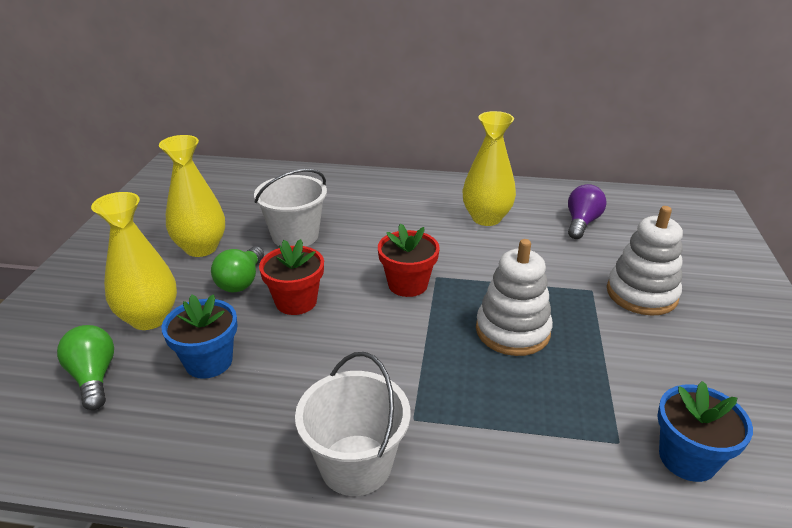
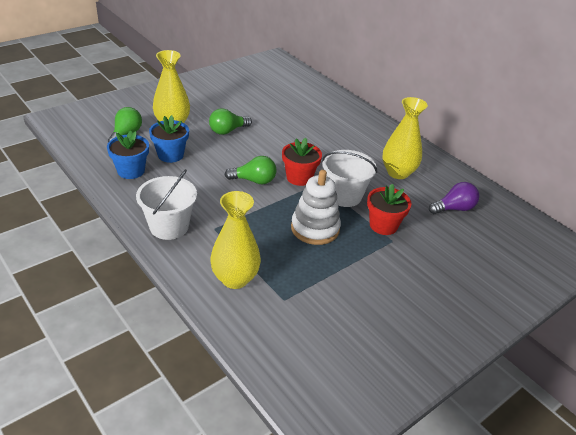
camera: 40 degrees right, 5 degrees up
yellow vase [159,135,225,257] -> yellow vase moved to [210,191,261,289]
white bucket [254,169,327,247] -> white bucket moved to [322,150,377,207]
red flower pot [259,239,324,315] -> red flower pot moved to [367,184,411,235]
white stacking toy [607,206,683,316] -> none
blue flower pot [657,381,753,482] -> blue flower pot moved to [107,130,149,179]
none -> green light bulb [225,156,276,185]

